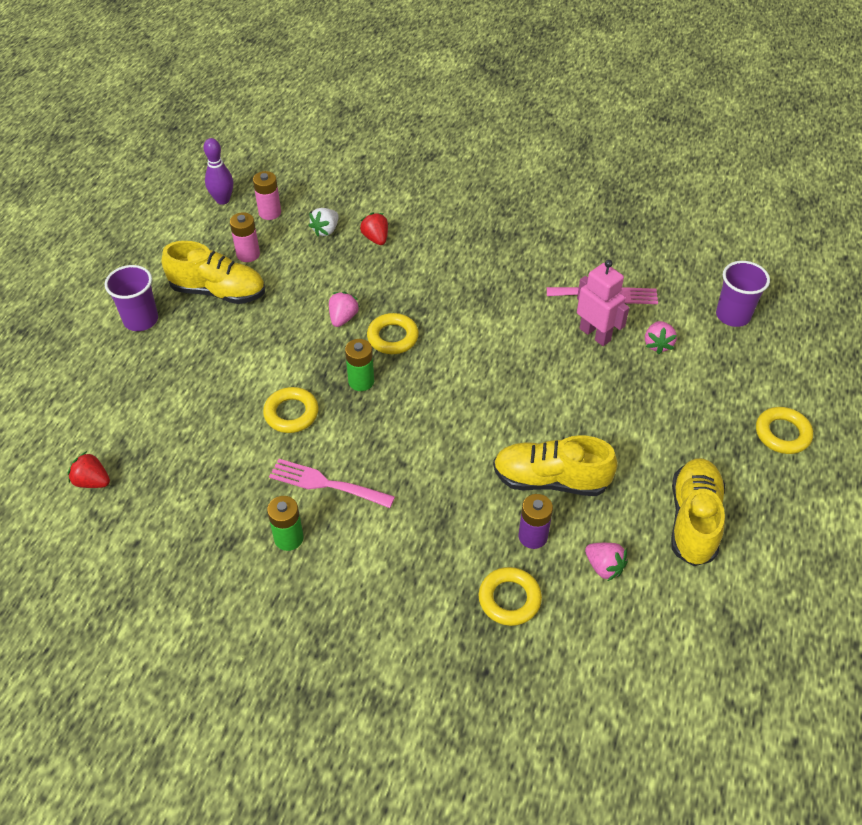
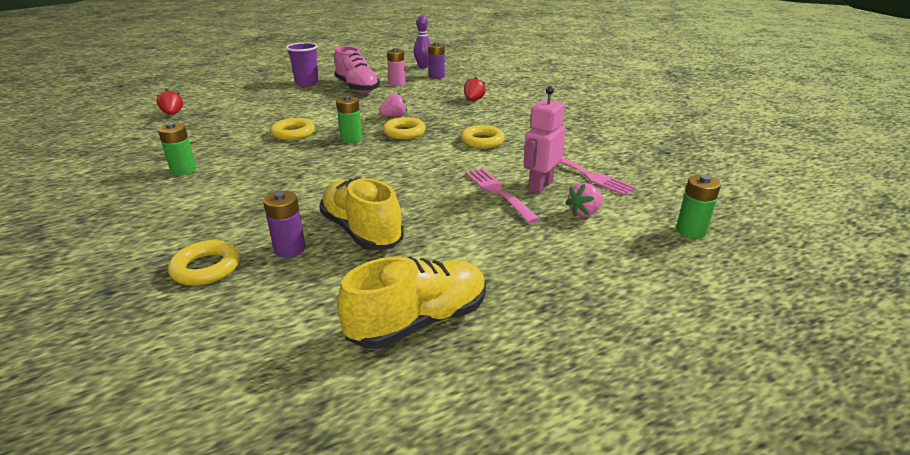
camera: 45 degrees right, 20 degrees down
yellow shoe [162,241,265,304] -> pink shoe [334,46,380,93]
pink battery [253,171,281,220] -> purple battery [428,42,445,79]
pink fork [269,459,395,508] -> pink fork moved to [465,168,540,223]
white strawberry [309,208,339,237] -> none
pink robot [577,260,629,346] -> pink robot turned 150 degrees counterclockwise [523,86,566,194]
pink strawberry [585,543,628,581] -> none
purple cup [716,261,770,327] -> green battery [676,175,721,238]
yellow ring [756,407,813,454] -> yellow ring moved to [461,125,505,149]

